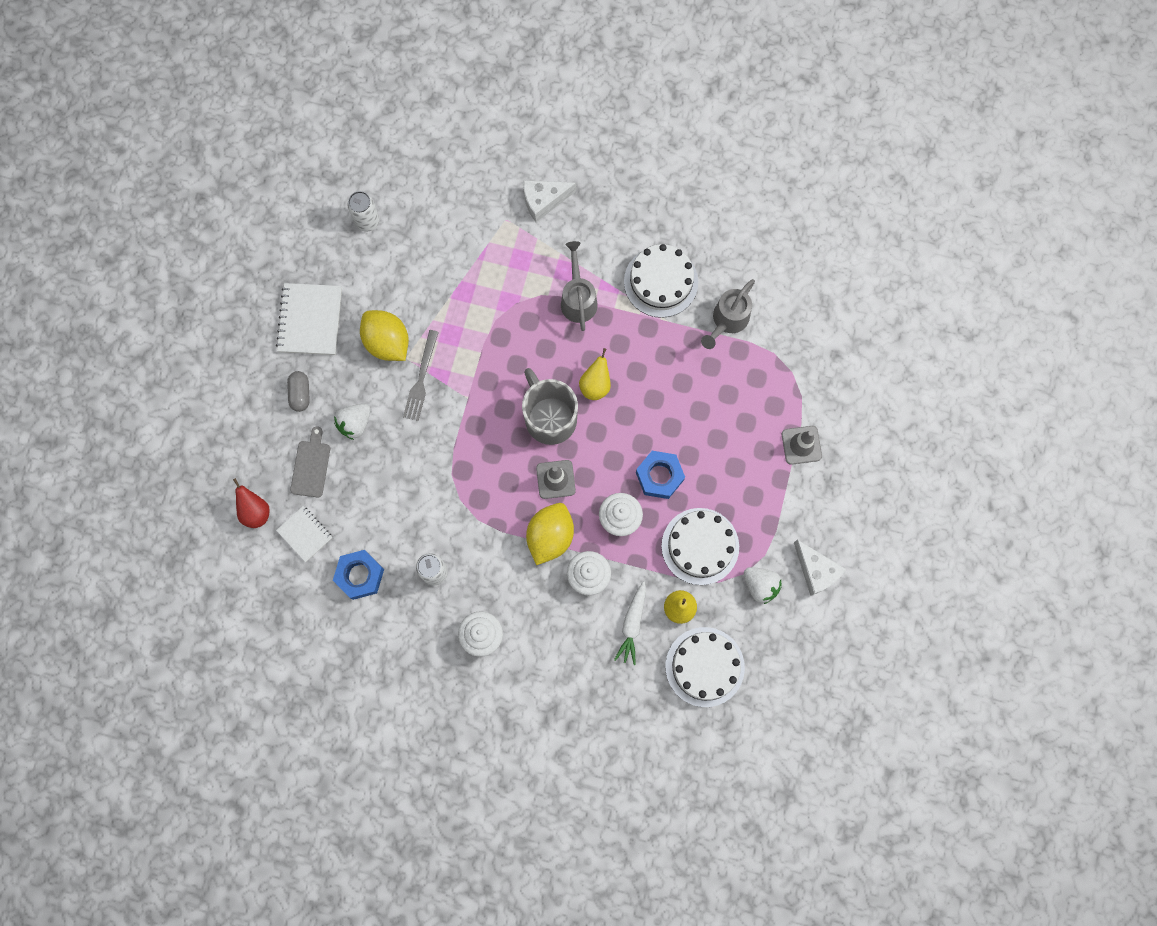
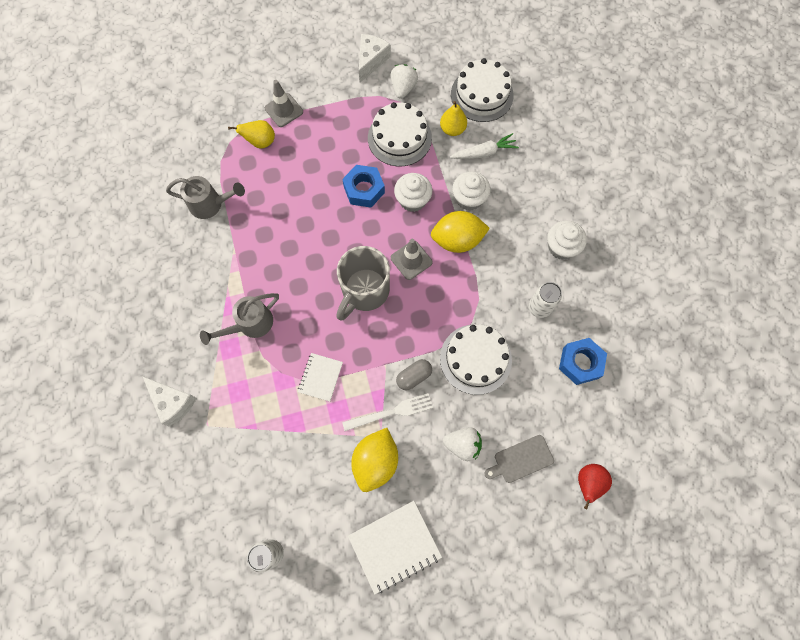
camera: 120 degrees left, 5 degrees down
white notebook [276,506,332,562] -> white notebook moved to [298,353,343,402]
grey capsule [287,371,310,412] -> grey capsule moved to [396,359,432,390]
grey fork [403,330,439,421] -> white fork [342,393,433,431]
yellow pear [579,348,611,400] -> yellow pear moved to [228,120,275,149]
white cake [624,244,698,318] -> white cake moved to [440,324,512,395]

